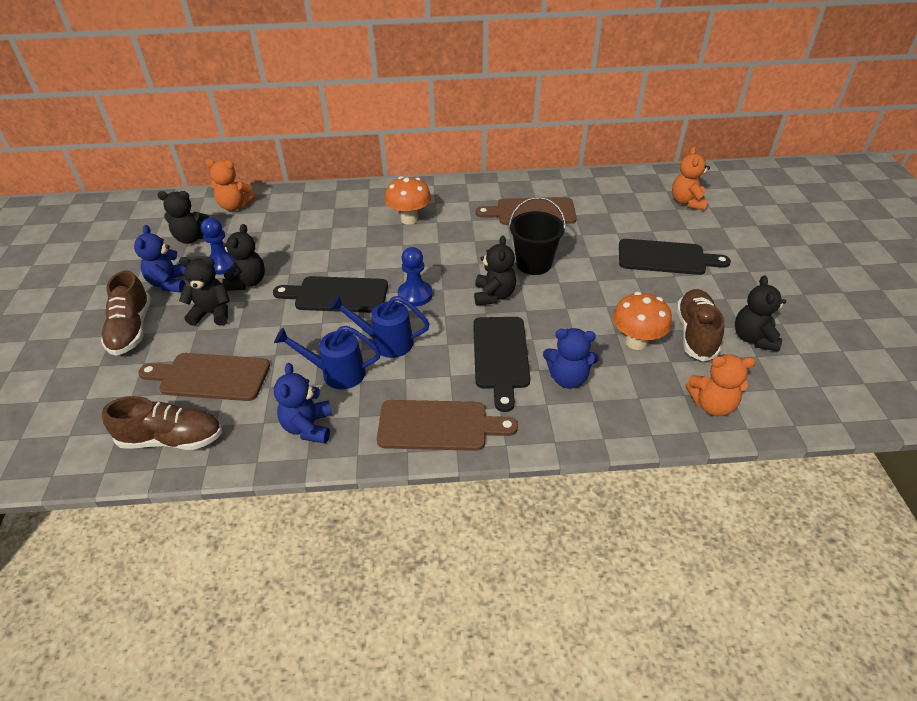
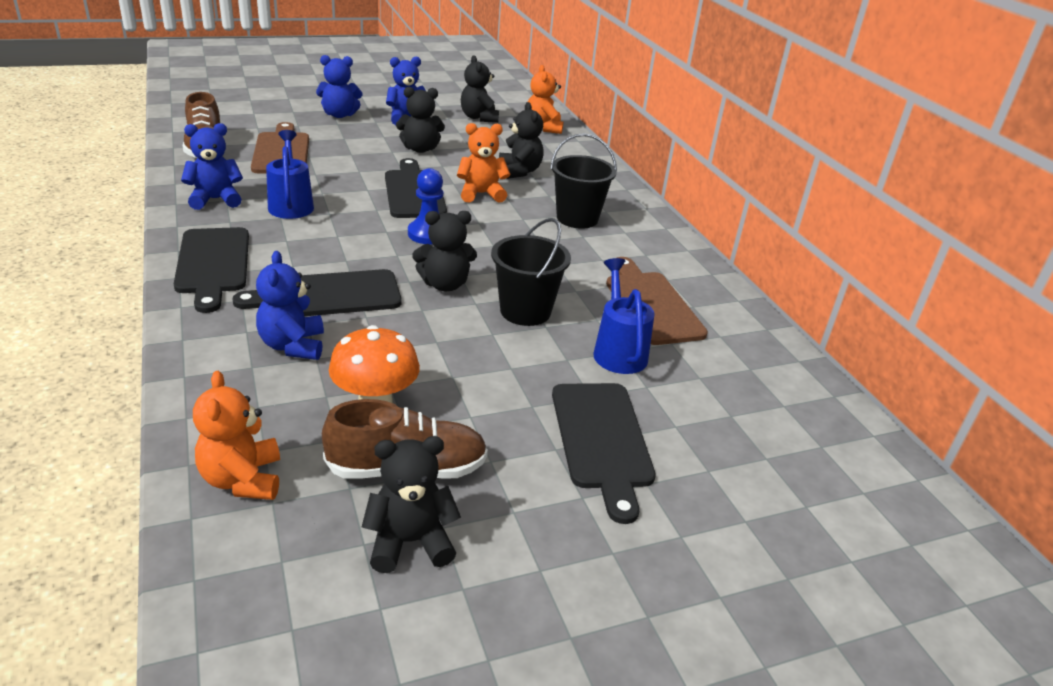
camera: 70 degrees right, 10 degrees down
brown shoe [101,270,151,356] -> blue teddy bear [316,55,362,118]
black teddy bear [179,257,230,326] -> black teddy bear moved to [499,102,544,179]
blue pawn [201,218,235,275] -> none
blue watering can [329,295,429,358] -> blue watering can moved to [593,258,655,374]
brown cutting board [377,400,518,451] -> black cutting board [174,227,249,313]
orange mushroom [385,176,431,225] -> black bucket [550,133,617,229]
orange teddy bear [672,147,710,211] -> orange teddy bear moved to [457,123,511,203]

